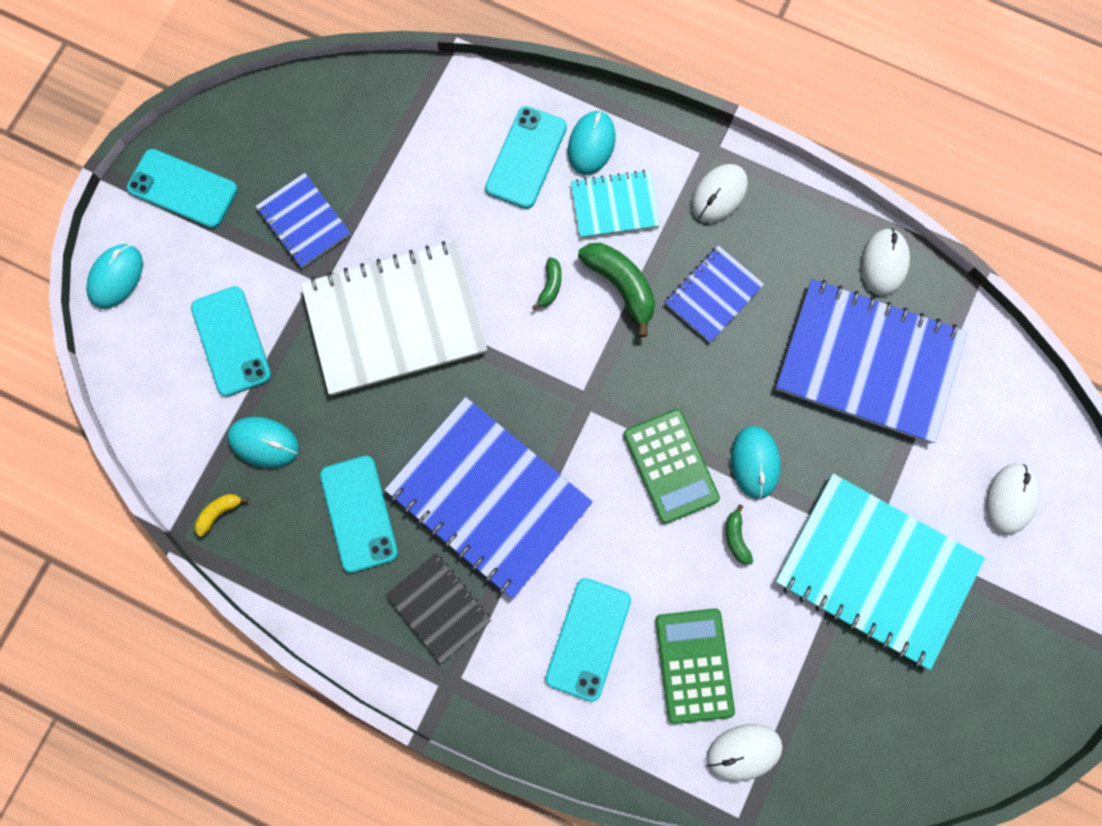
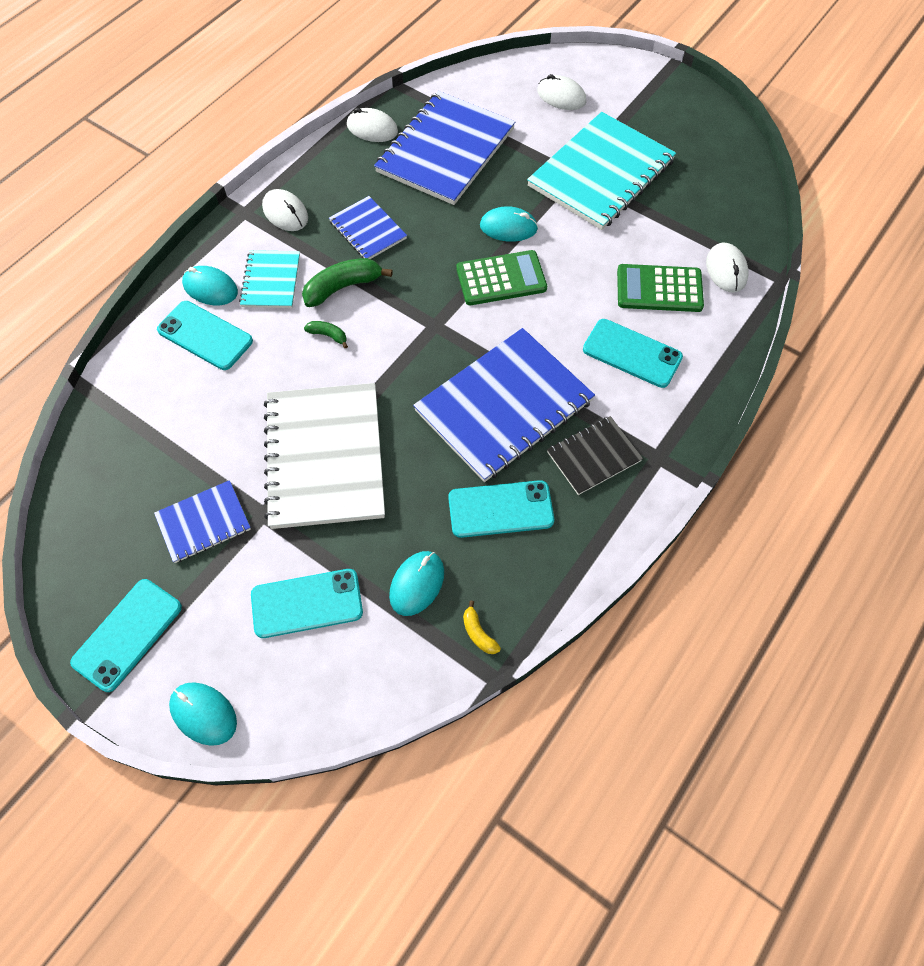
camera: 80 degrees left, 15 degrees down
green banana [726,504,753,565] -> none

